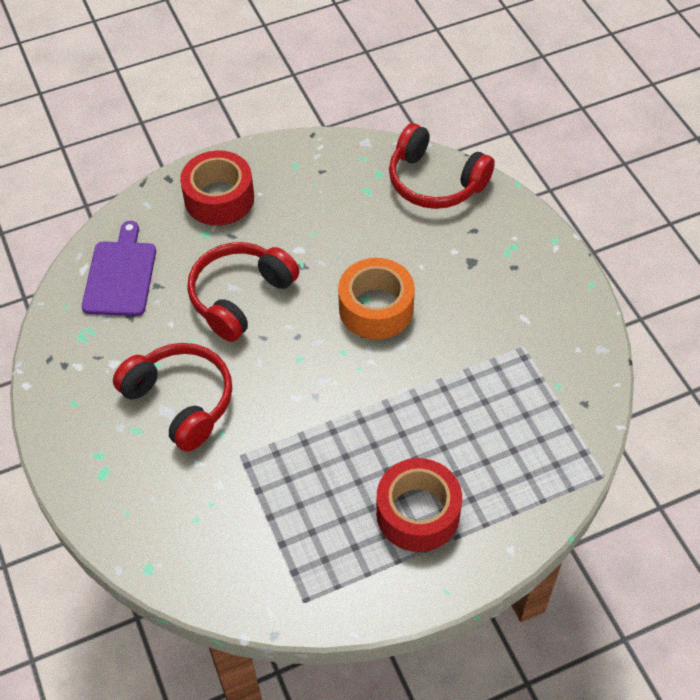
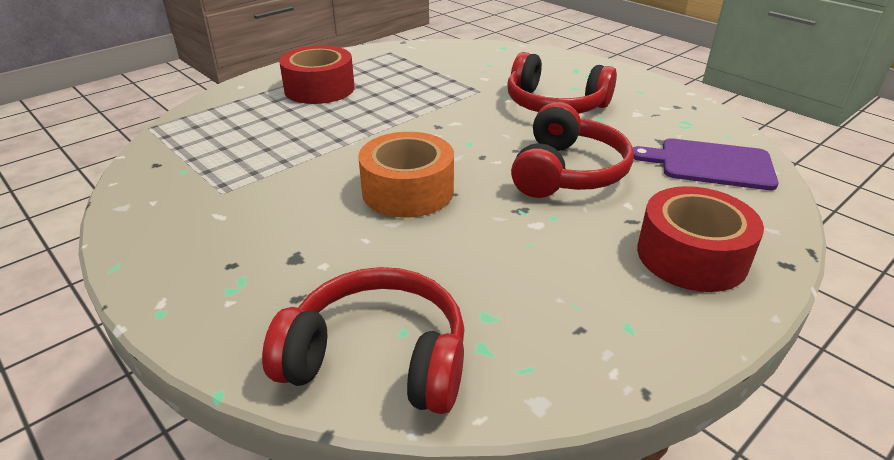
camera: 160 degrees right, 20 degrees down
purple cutting board [82,221,156,316] -> purple cutting board turned 120 degrees clockwise [633,138,779,190]

